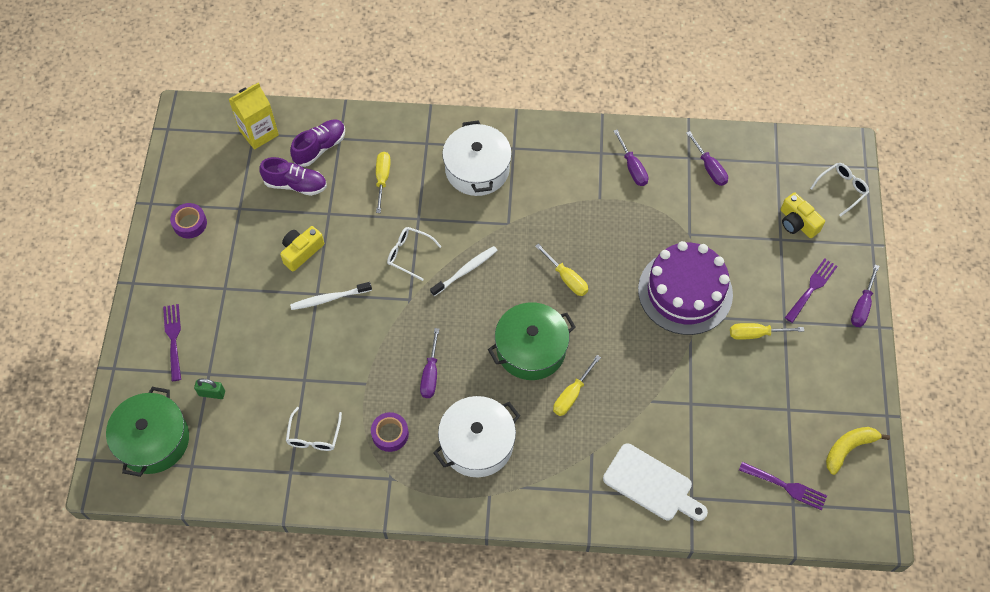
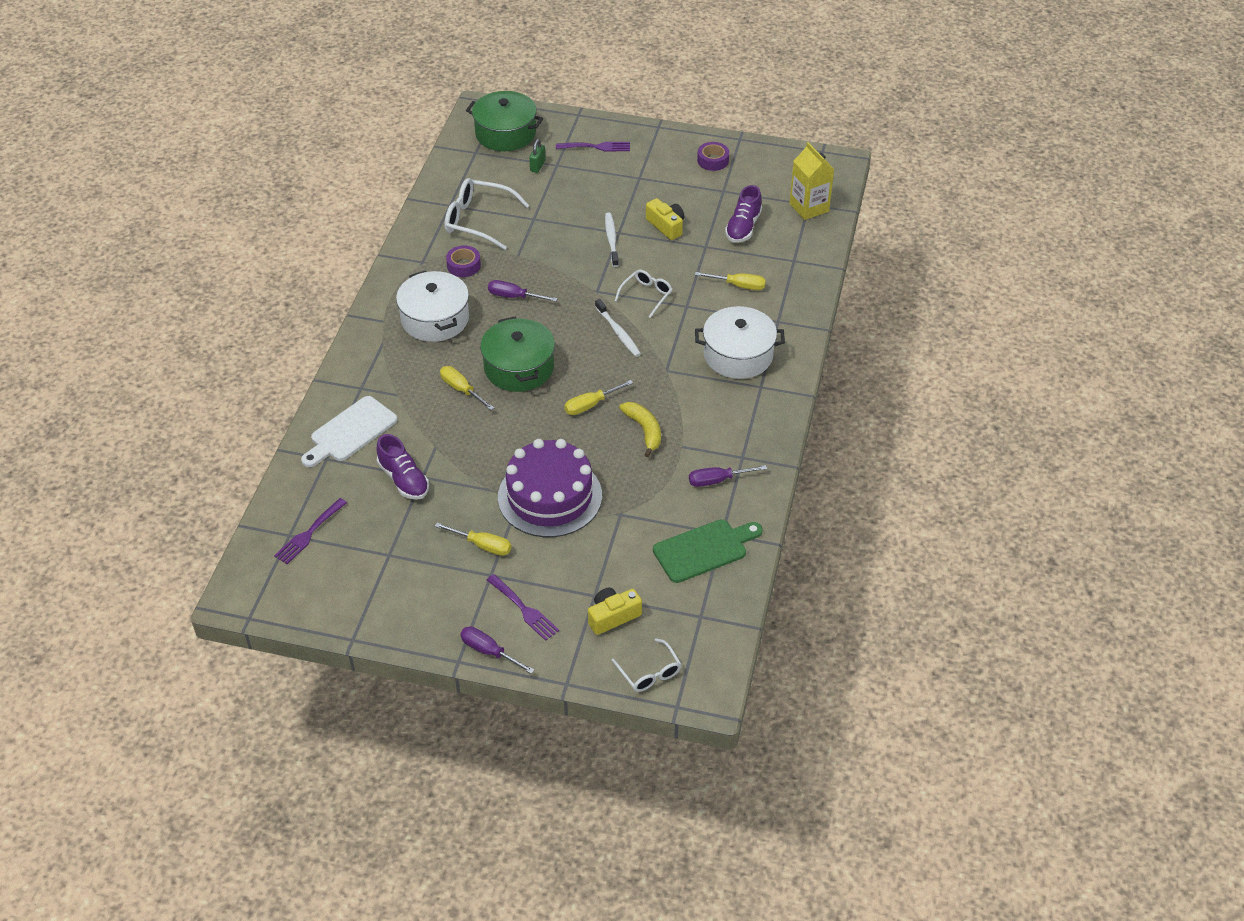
camera: 100 degrees right, 15 degrees down
white glasses [286,407,342,451] -> white glasses [445,178,529,250], size x1.70
purple shoe [290,120,345,167] -> purple shoe moved to [377,434,429,500]
purple screwdriver [686,131,728,186] -> green cutting board [653,519,763,583]
yellow screwdriver [730,323,804,340] -> yellow screwdriver turned 105 degrees clockwise [435,523,511,556]
yellow banana [826,427,890,475] -> yellow banana moved to [619,402,661,457]

